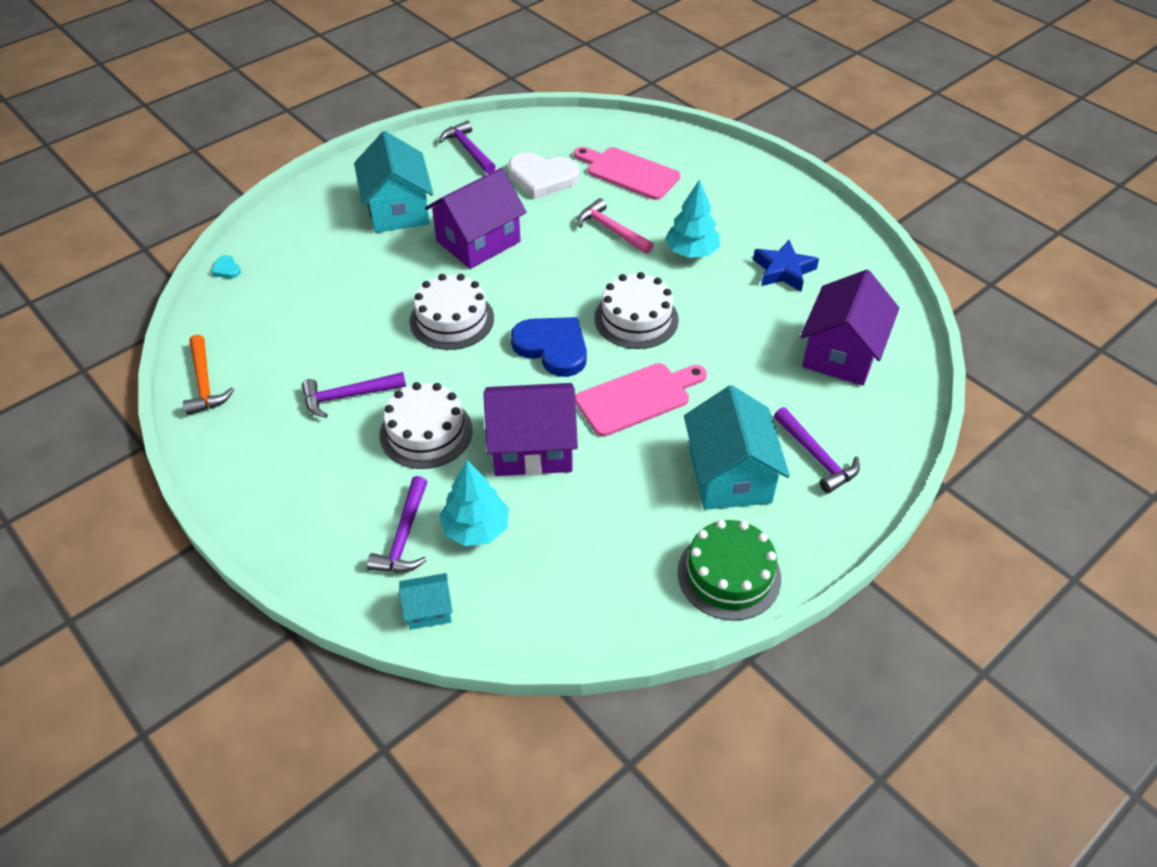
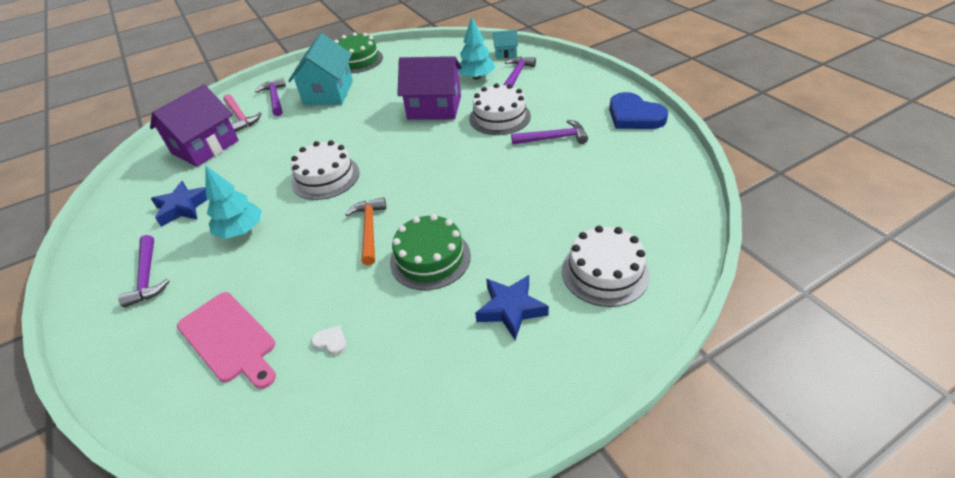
camera: 165 degrees left, 5 degrees down
orange hammer [183,335,234,415] -> orange hammer moved to [345,197,386,265]
turquoise heart [211,255,241,278] -> none
turquoise house [354,131,433,233] -> blue star [475,275,549,340]
white cake [410,274,494,350] -> white cake moved to [562,226,650,307]
purple house [425,168,527,269] -> green cake [390,214,471,290]
purple hammer [439,120,496,174] -> purple hammer moved to [118,235,170,308]
white heart [508,153,579,199] -> white heart [311,325,347,355], size x0.41
blue heart [511,317,587,377] -> blue heart moved to [609,92,668,129]
pink cutting board [575,363,707,437] -> none
pink hammer [577,198,653,254] -> pink hammer moved to [223,94,262,132]

